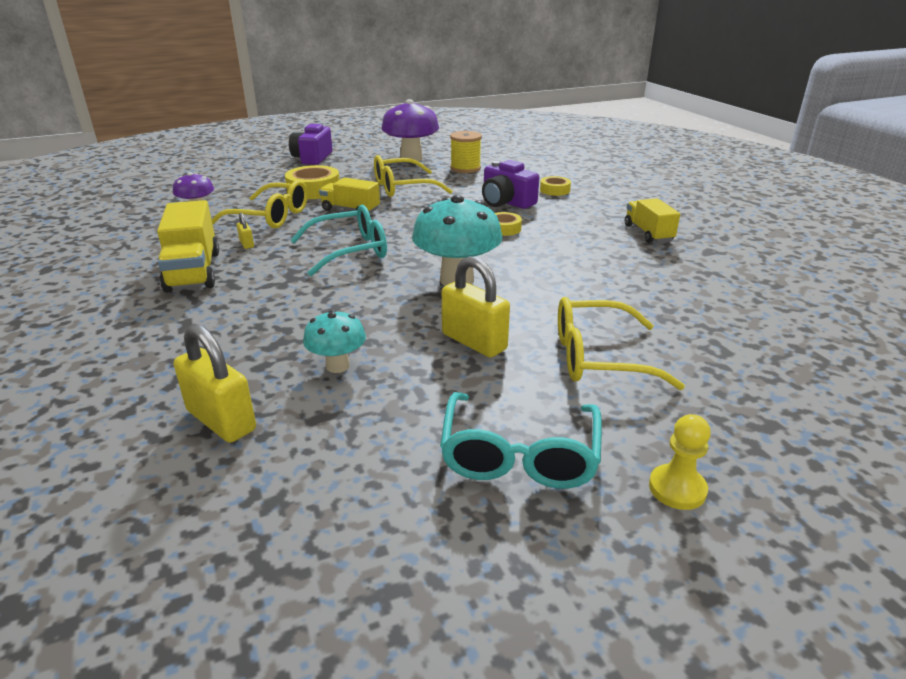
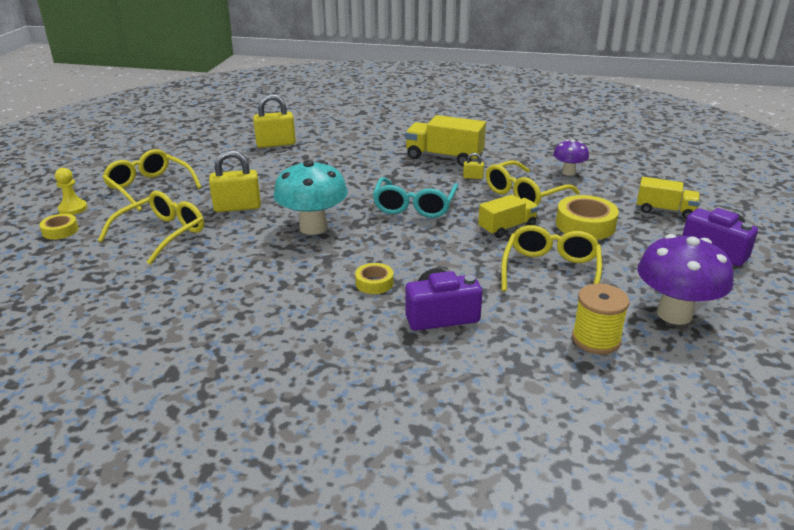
camera: 125 degrees right, 0 degrees up
turquoise mushroom [303,310,366,373] -> none
turquoise glasses [440,392,602,489] -> yellow glasses [102,149,201,211]
yellow tape [540,176,571,196] -> yellow tape moved to [39,214,78,240]
yellow truck [625,198,680,243] -> yellow truck moved to [637,177,700,219]

